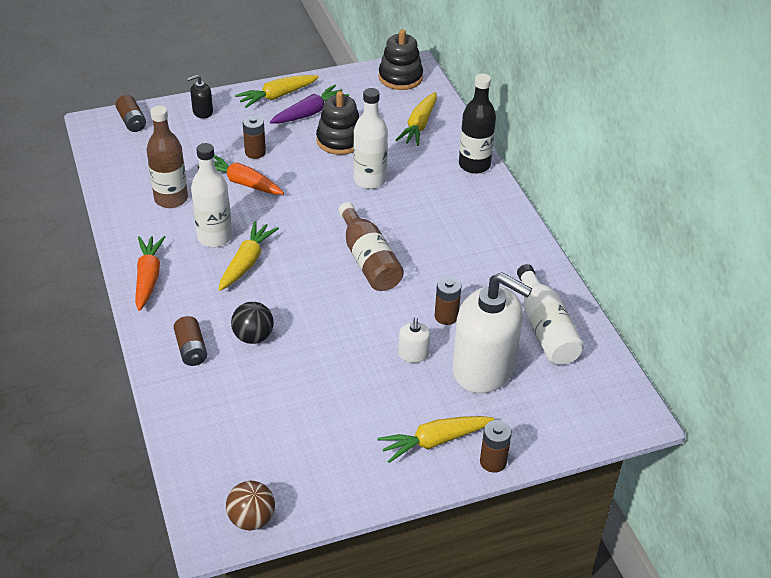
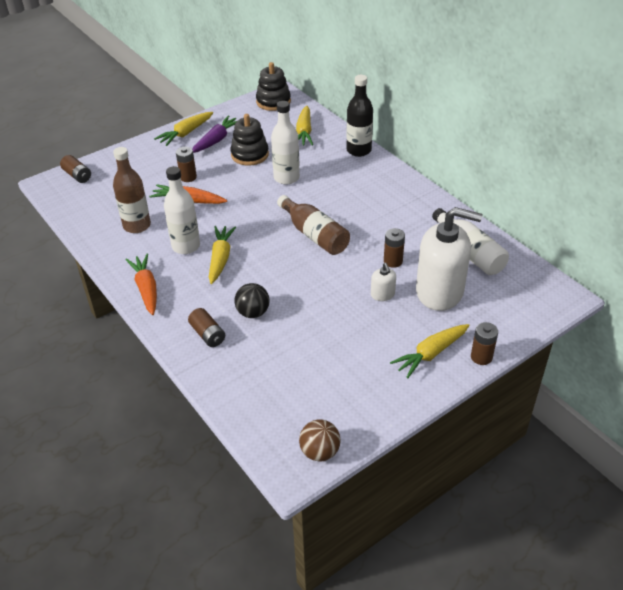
camera: 15 degrees left, 0 degrees up
black soap dispenser [187,75,213,119] -> none

